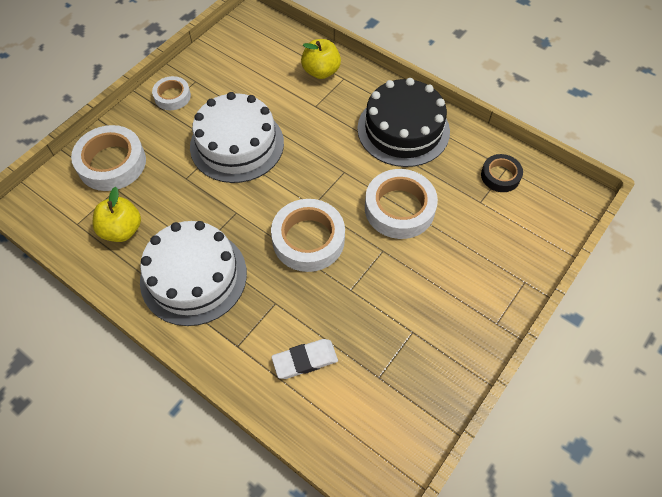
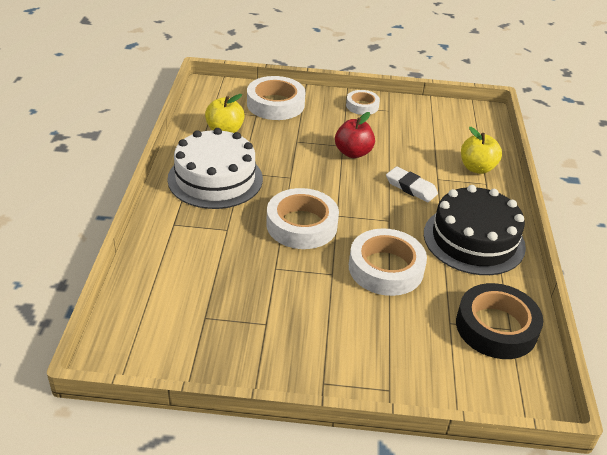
camera: 55 degrees right, 20 degrees down
white cake [190,92,284,183] -> red apple [335,112,375,158]
white eraser [271,339,338,379] -> white eraser moved to [386,166,438,202]
black tape [481,154,523,192] -> black tape [456,283,543,359], size x1.74

